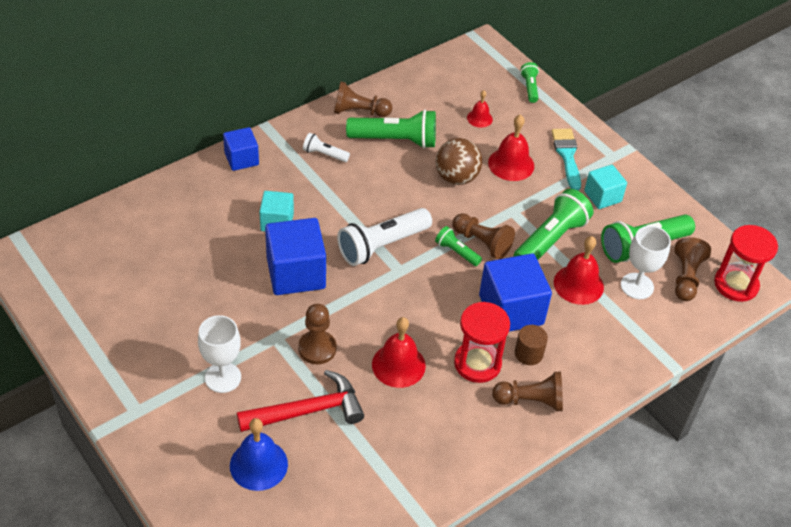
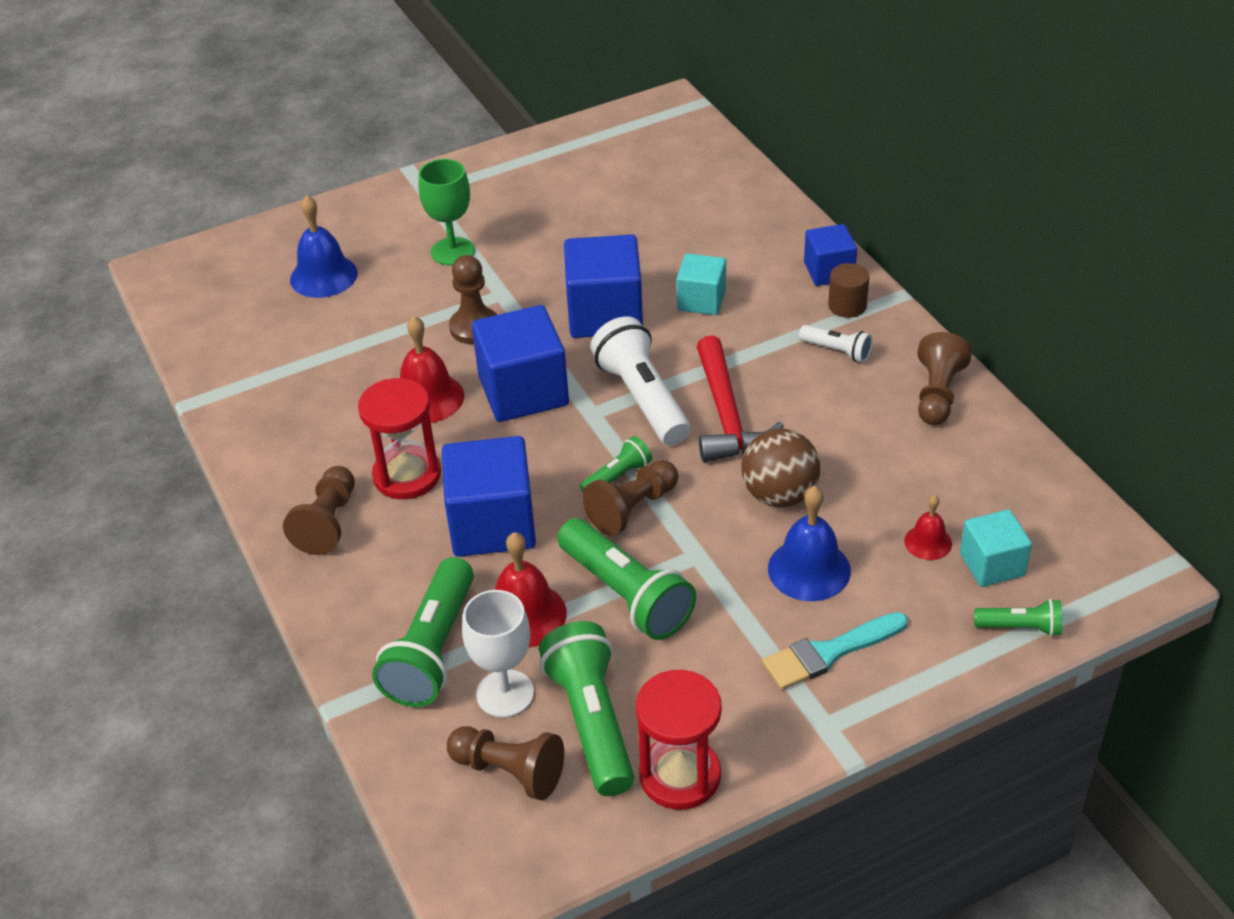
camera: 105 degrees right, 5 degrees down
white goblet [198,315,241,393] -> green goblet [419,159,475,265]
red hammer [237,370,364,432] -> red hammer moved to [696,335,784,462]
white flashlight [303,133,350,162] -> white flashlight turned 90 degrees clockwise [799,325,873,362]
green flashlight [346,109,436,149] -> green flashlight moved to [372,557,474,707]
red bell [488,114,534,181] -> blue bell [768,486,851,601]
brown cylinder [515,325,548,365] -> brown cylinder moved to [828,263,869,318]
turquoise brush [551,129,581,191] -> turquoise brush turned 150 degrees clockwise [762,612,908,690]
turquoise cube [584,165,627,209] -> turquoise cube moved to [960,509,1032,587]
red hourglass [714,225,778,302] -> red hourglass moved to [636,670,722,810]
none -> blue cube [472,305,569,422]

